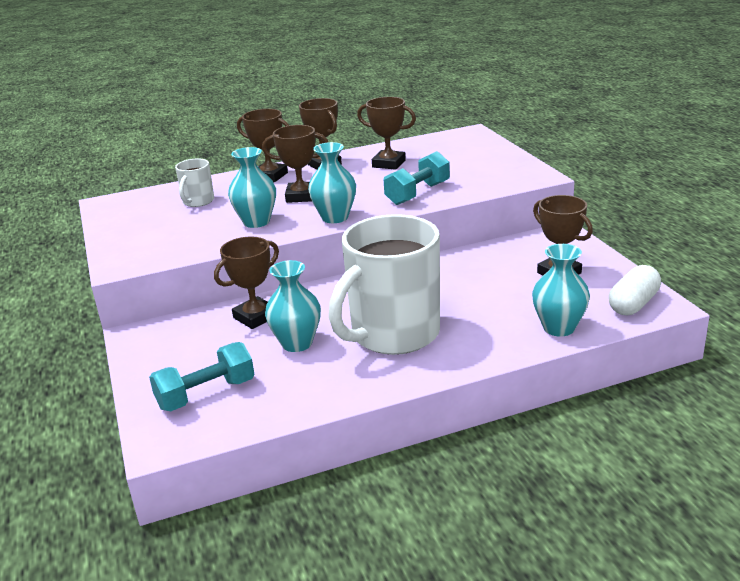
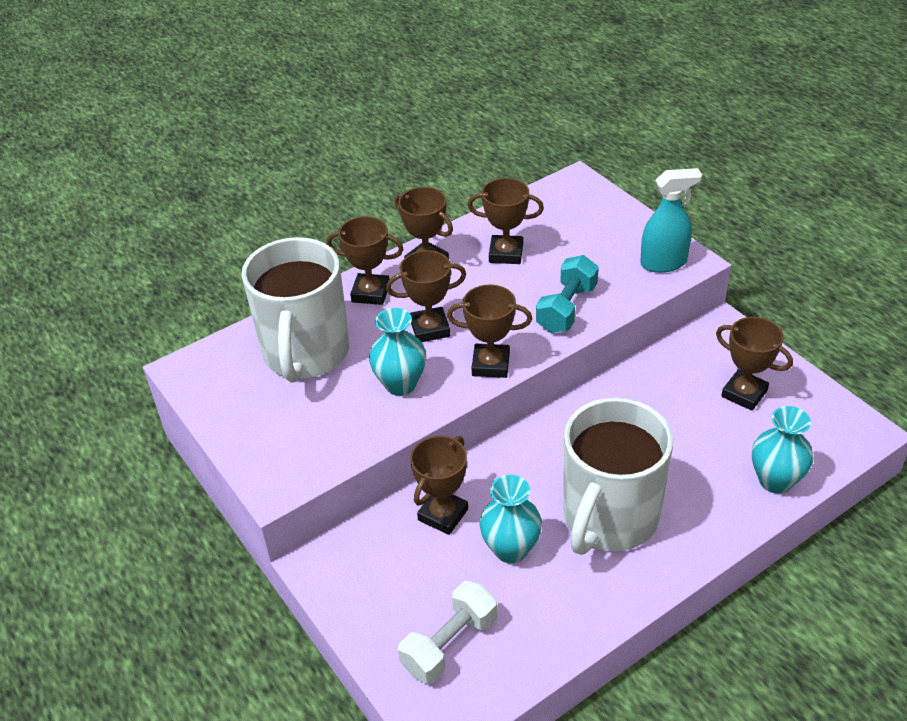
camera: 15 degrees left, 15 degrees up
turquoise dumbbell [149,342,255,411] -> white dumbbell [398,581,497,684]
white mug [175,158,214,207] -> white mug [242,237,349,382], size x2.26
turquoise vase [308,142,356,223] -> brown trophy [447,284,532,378]
white capsule [609,265,661,315] -> none
none -> turquoise spray bottle [640,168,702,273]

